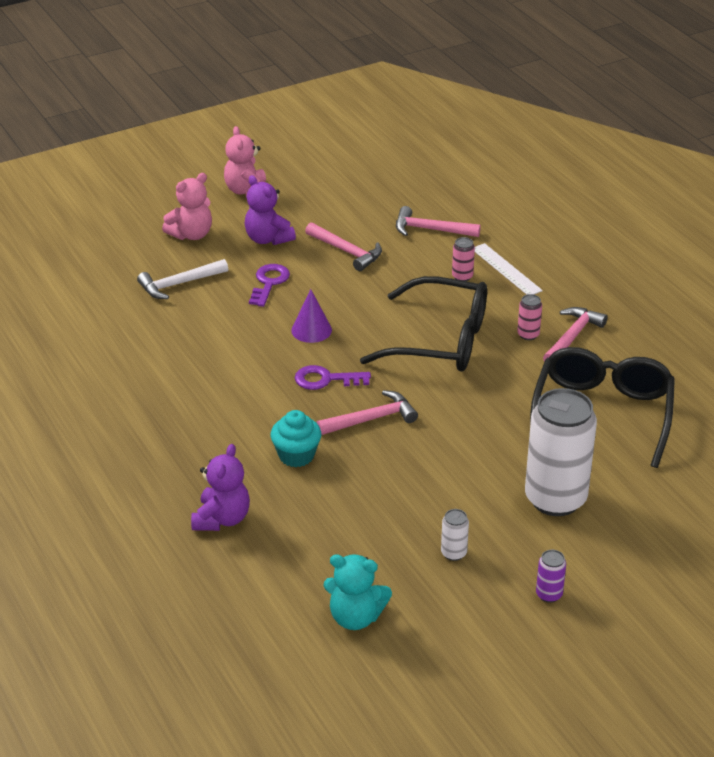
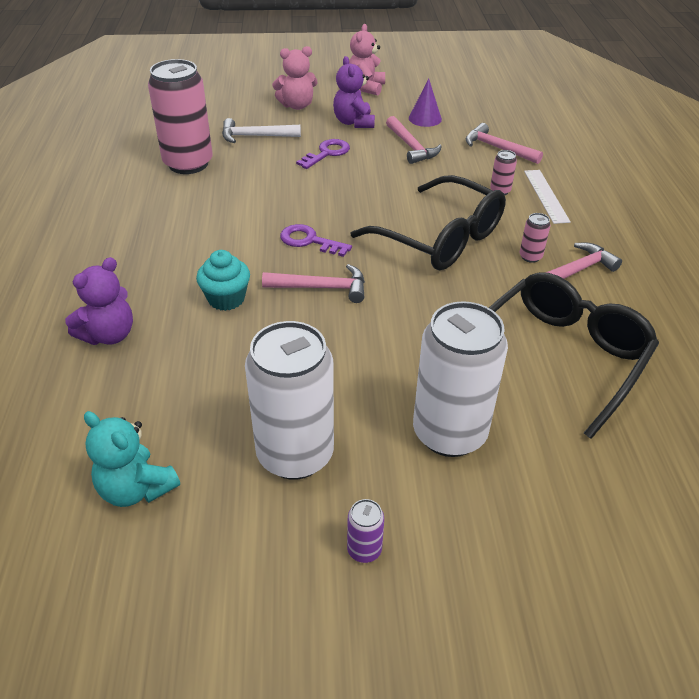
camera: 25 degrees right, 5 degrees up
purple cone [291,289,332,343] -> purple cone moved to [409,78,442,127]
white can [441,509,469,561] -> white can [245,321,334,480], size x2.48
none -> pink can [148,59,213,174]

